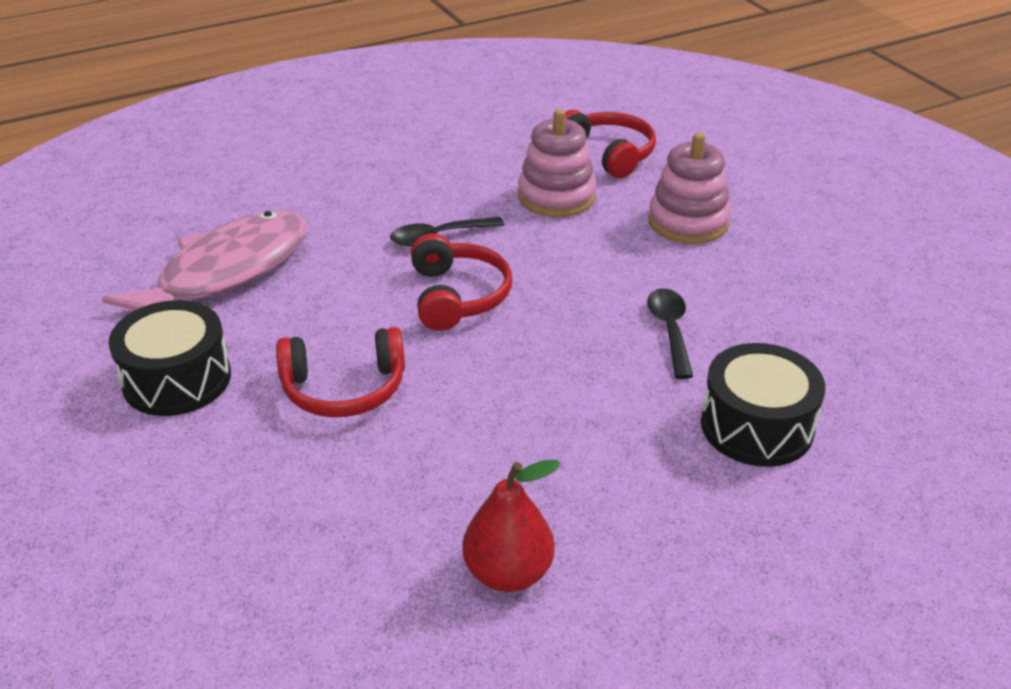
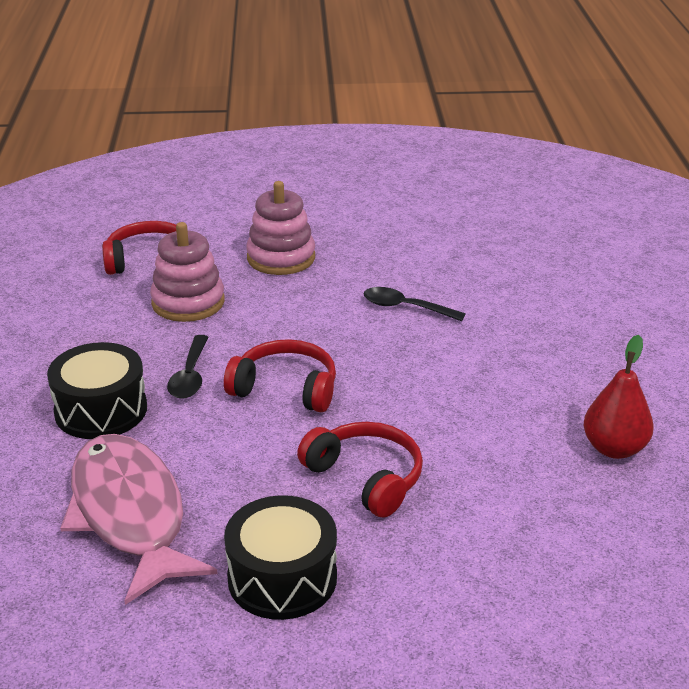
camera: 65 degrees left, 5 degrees down
red headphones [276,327,405,417] -> red headphones turned 60 degrees counterclockwise [297,422,423,518]
black drum [701,343,825,467] -> black drum moved to [47,342,147,439]

